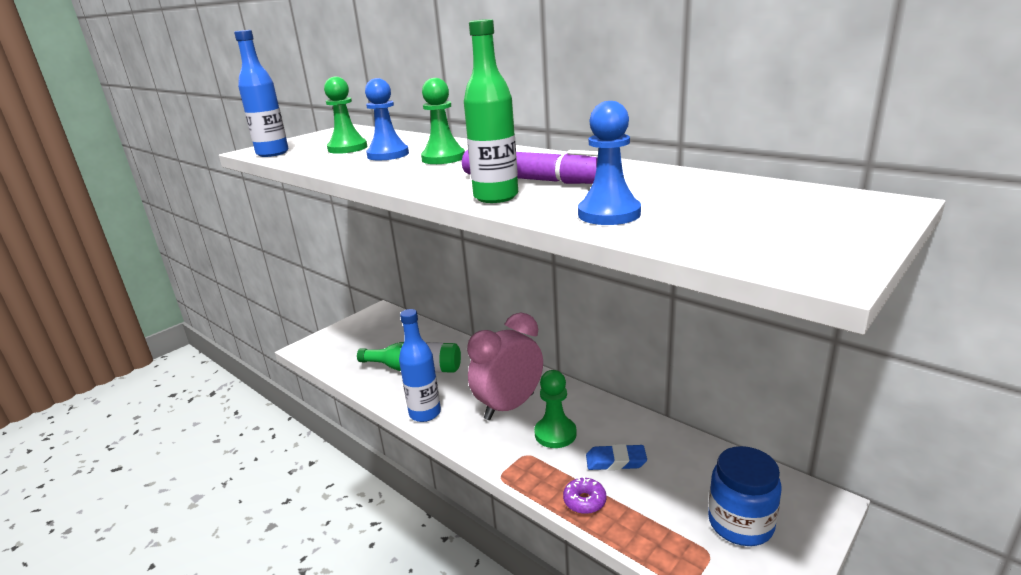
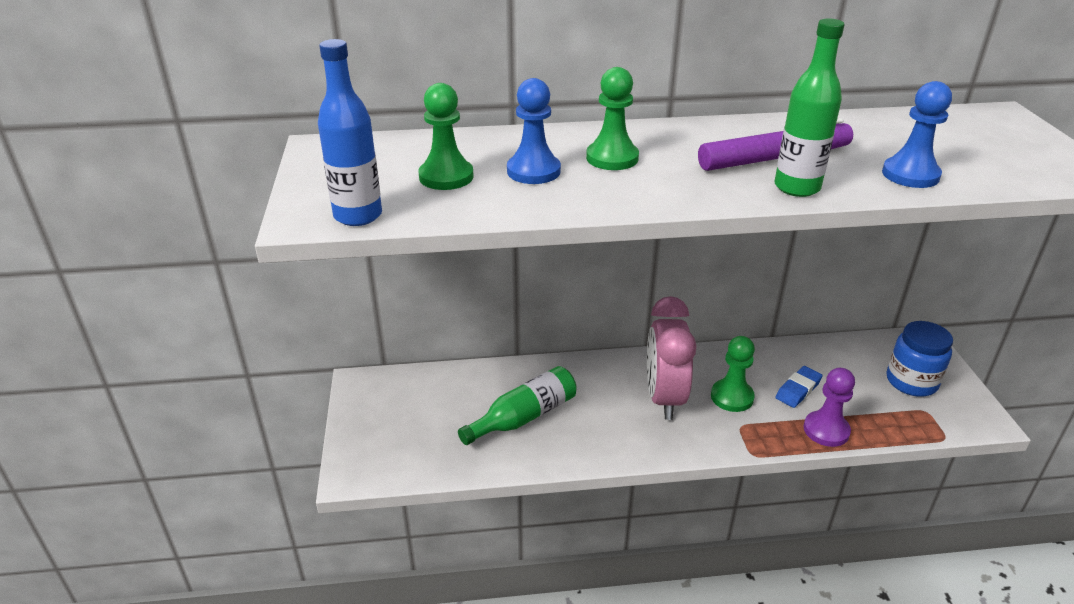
camera: 50 degrees left, 10 degrees up
blue bottle [399,309,441,422] -> none
purple donut [563,477,606,514] -> purple pawn [804,368,855,447]

